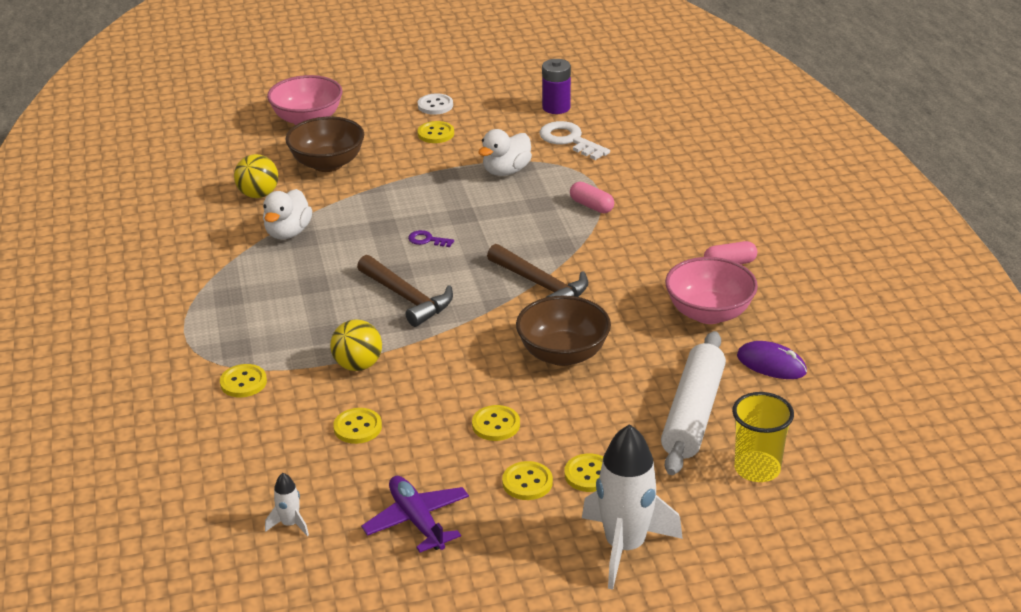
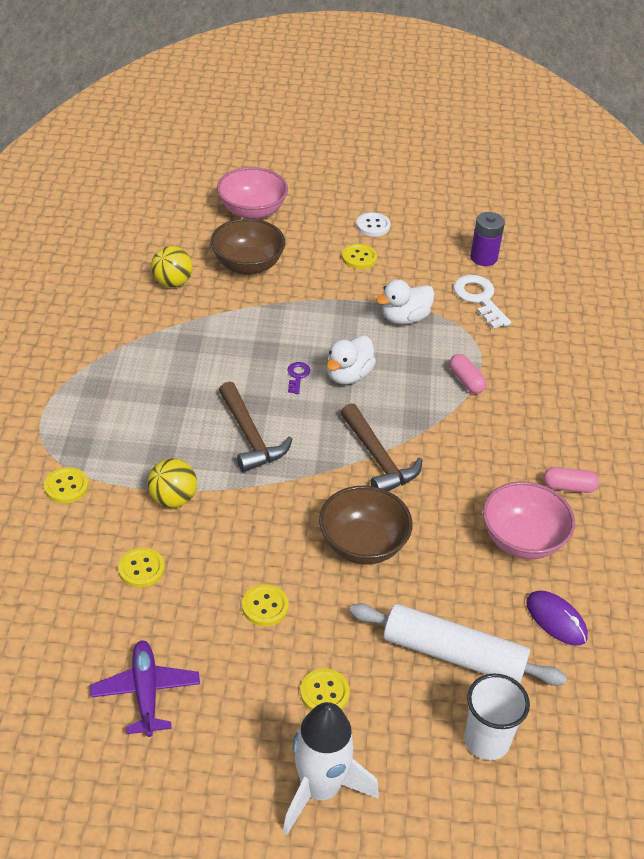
camera: 15 degrees right, 10 degrees up
white duck [263,189,312,239] -> white duck moved to [327,335,376,384]
white rocket [265,473,309,536] -> none
purple key [408,230,454,247] -> purple key turned 60 degrees clockwise [287,362,310,394]
yellow button [502,461,553,500] -> none
white rolling pin [661,331,726,475] -> white rolling pin turned 75 degrees clockwise [350,603,567,686]
yellow cup [732,392,794,482] -> white cup [464,674,530,760]

